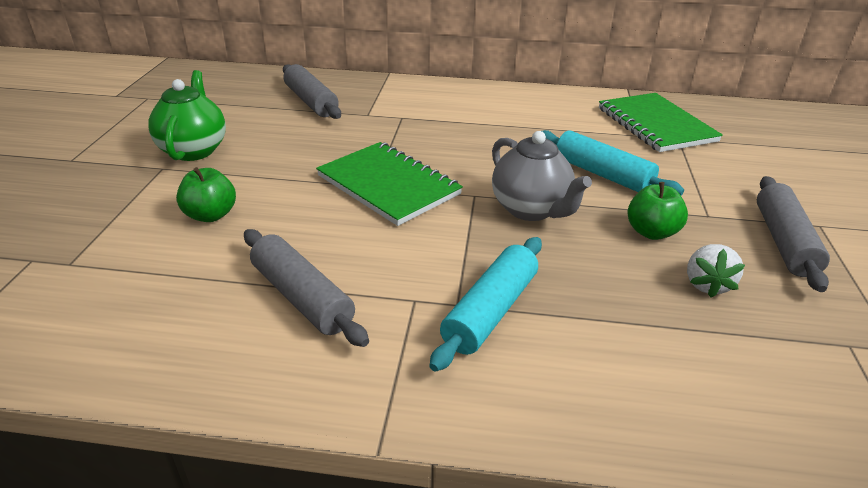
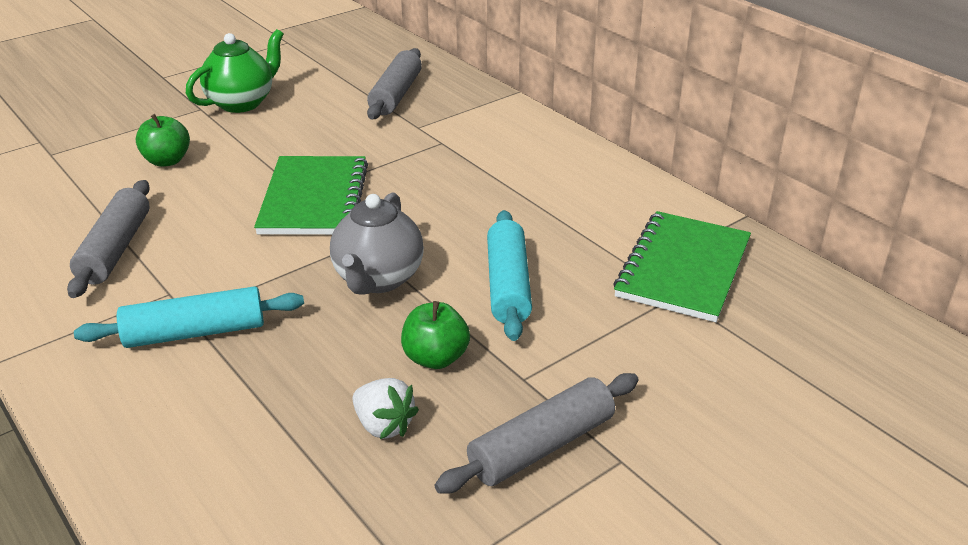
camera: 45 degrees right, 0 degrees up
white strawberry [687,244,745,298] -> white strawberry turned 105 degrees counterclockwise [352,378,419,439]

